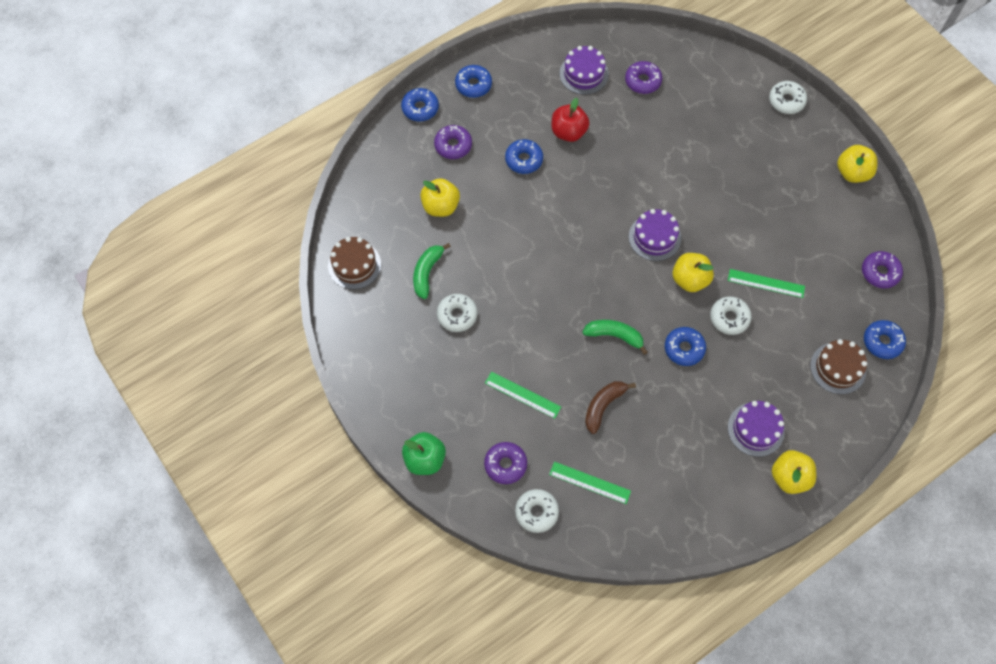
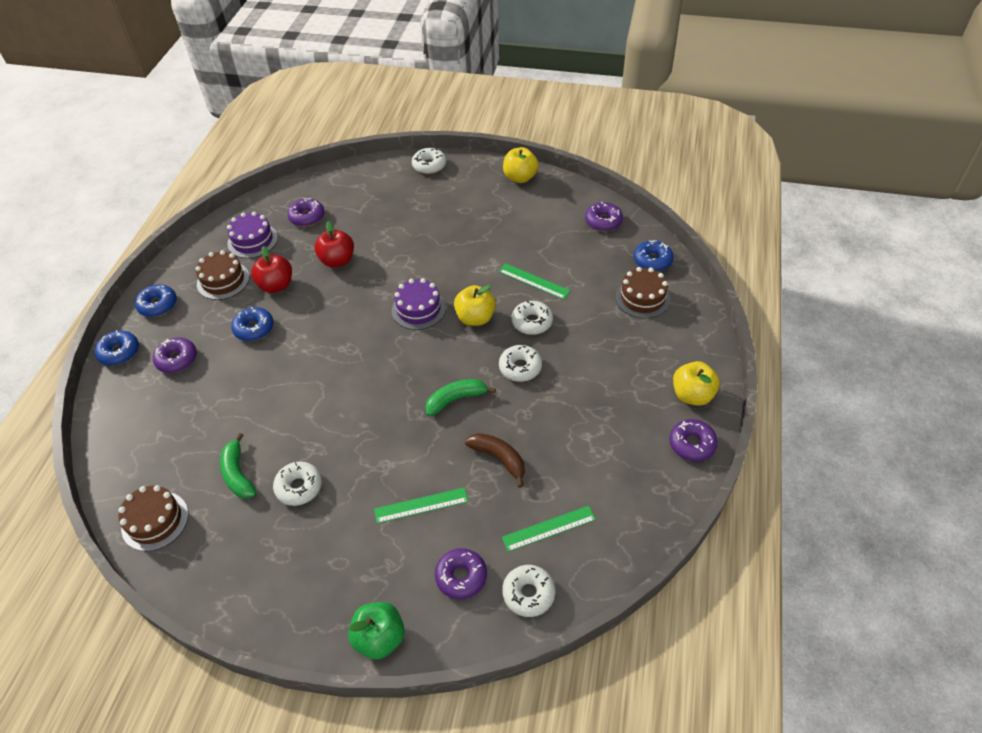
camera: 40 degrees left, 15 degrees down
yellow apple [420,178,460,217] -> none
brown banana [585,381,636,434] -> brown banana turned 135 degrees clockwise [465,433,525,488]
blue donut [665,327,706,366] -> white donut [499,345,542,382]
green ruler [728,269,805,298] -> green ruler turned 60 degrees clockwise [499,264,570,300]
purple cake [728,401,785,457] -> none
none -> brown cake [195,250,250,300]
none -> red apple [315,221,354,268]
none -> purple donut [669,419,718,461]

